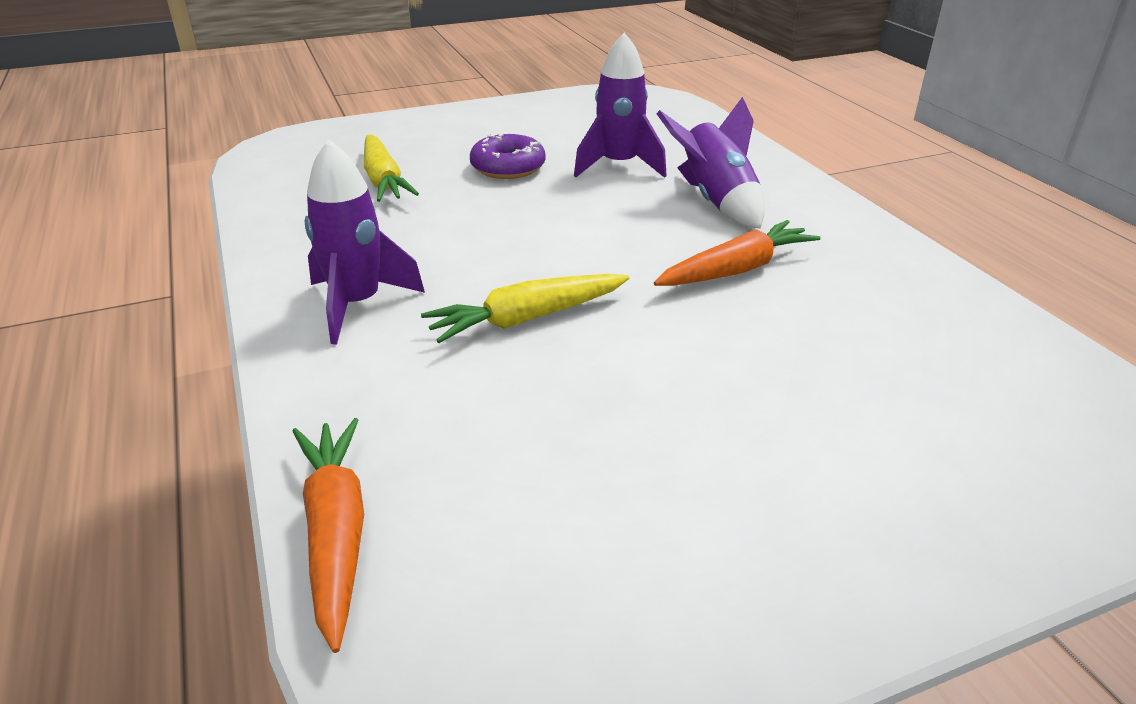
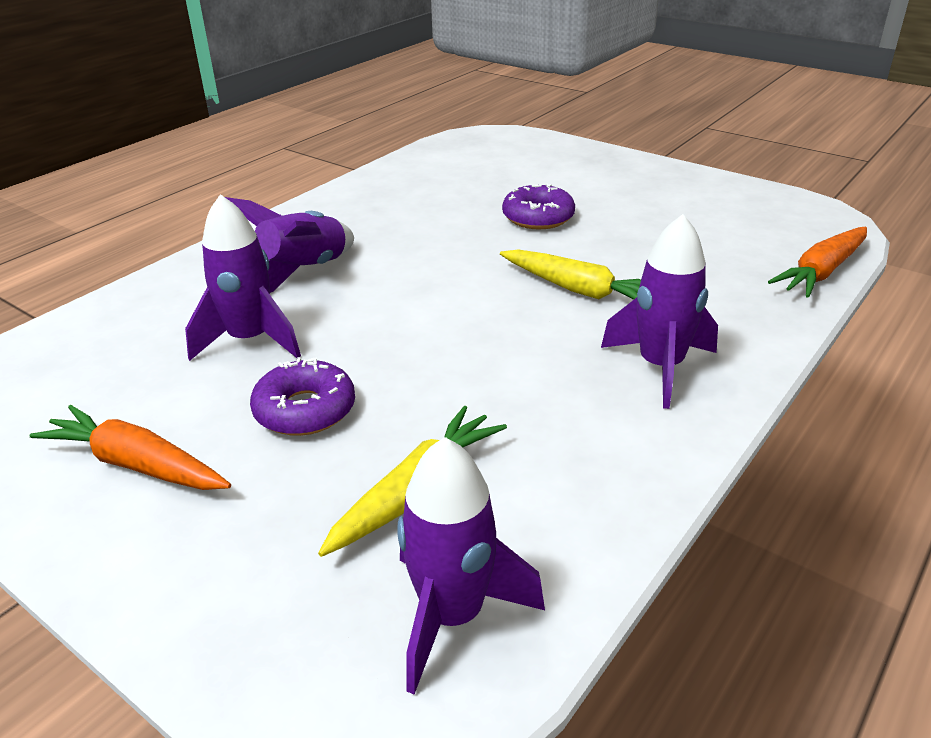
camera: 120 degrees left, 0 degrees up
orange carrot [654,220,821,286] -> orange carrot moved to [29,405,231,490]
none -> purple rocket [397,437,545,694]
none -> purple donut [502,184,575,229]

